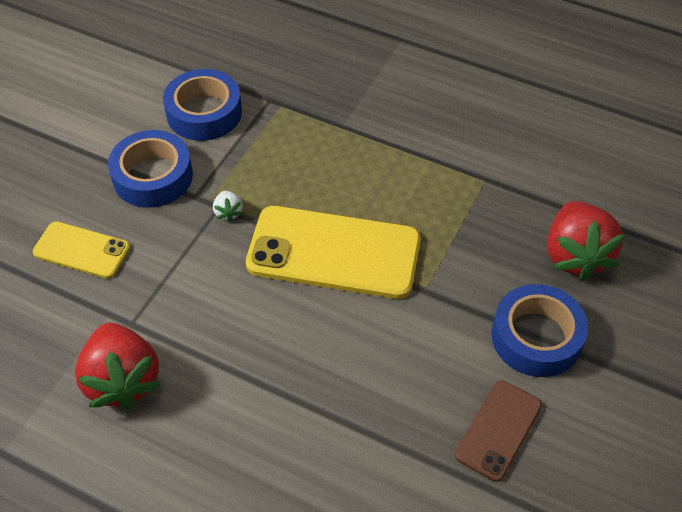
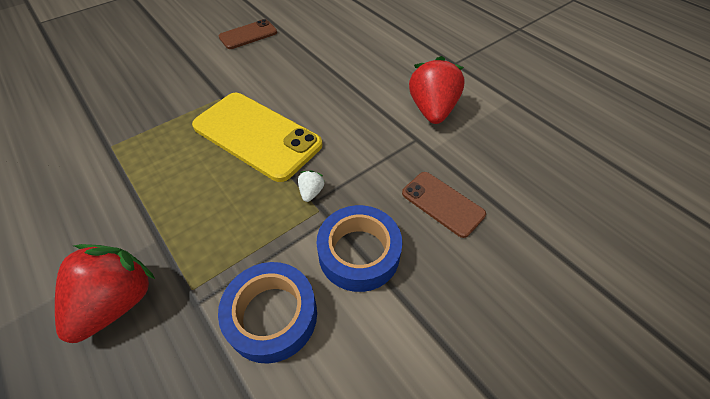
camera: 155 degrees left, 0 degrees up
yellow phone [33,221,130,279] -> brown phone [402,172,486,238]
blue tape [492,284,588,377] -> none
red strawberry [547,201,625,281] -> red strawberry moved to [55,244,155,343]

